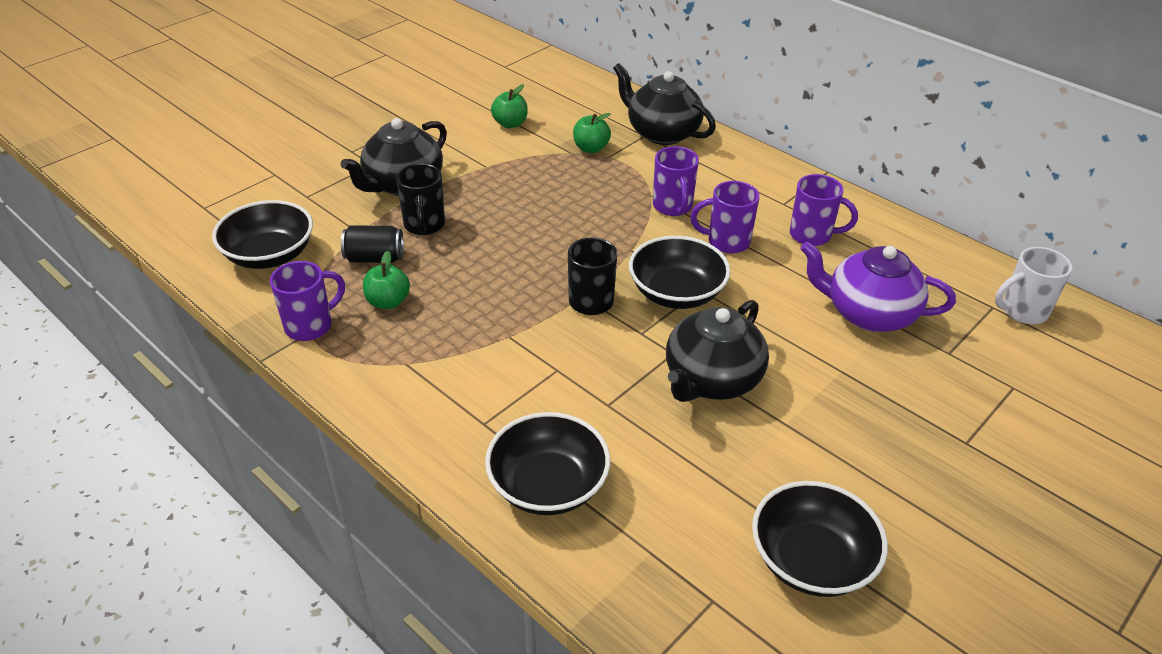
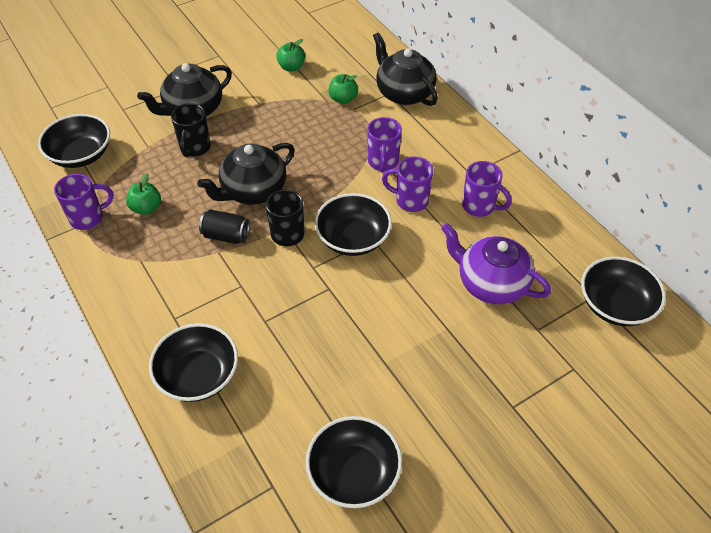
camera: 15 degrees right, 10 degrees up
black can [341,225,404,263] -> black can moved to [199,209,250,244]
black teapot [666,300,769,402] -> black teapot moved to [197,143,295,205]
white mug [995,247,1073,324] -> black bowl [581,256,666,326]

